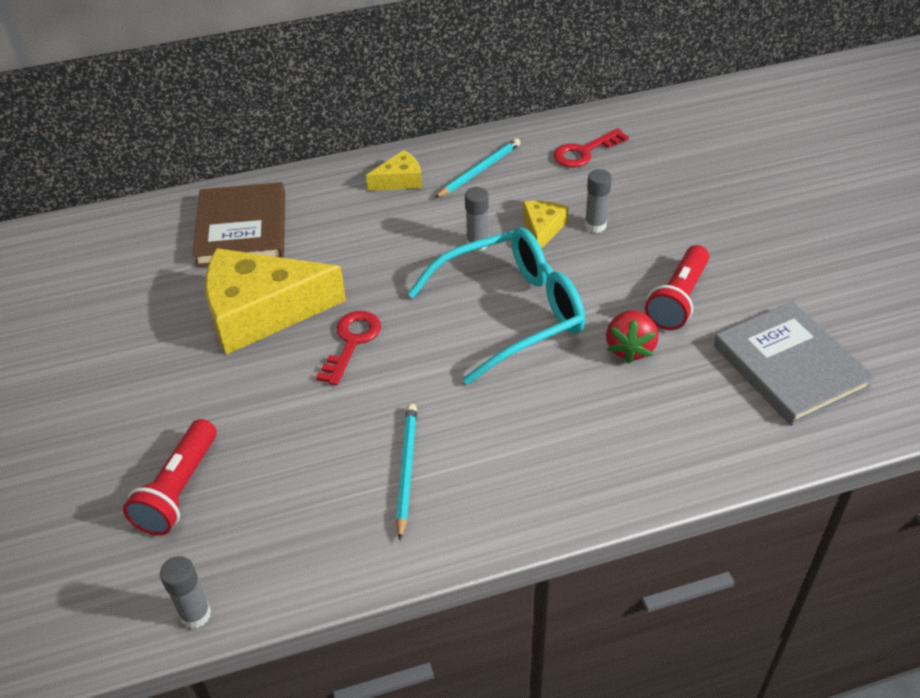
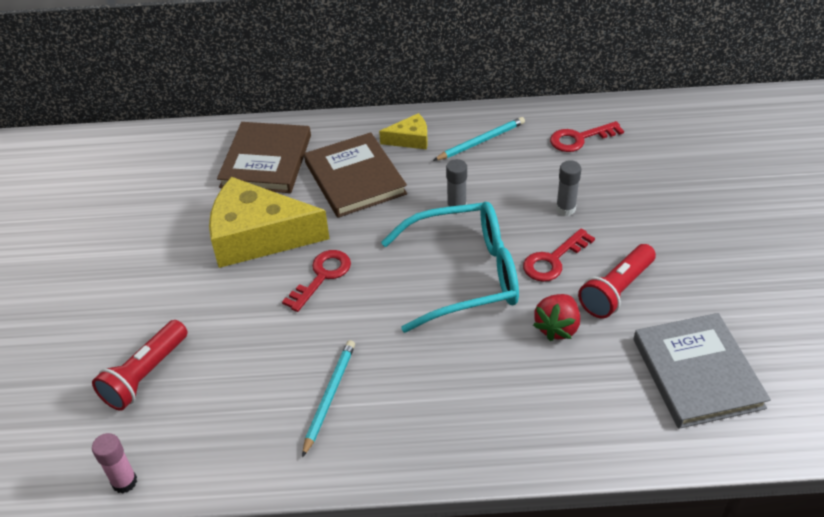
camera: 15 degrees right, 0 degrees up
grey glue stick [160,556,211,629] -> pink glue stick [92,433,137,493]
yellow cheese [523,201,568,249] -> none
none -> brown book [304,132,407,218]
none -> red key [523,228,595,282]

